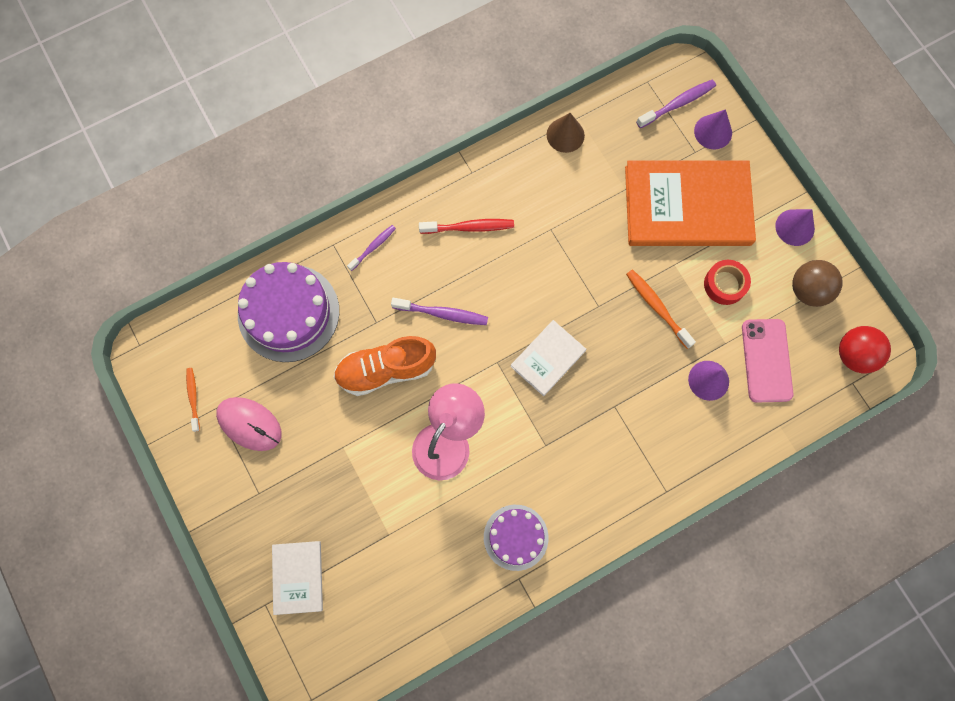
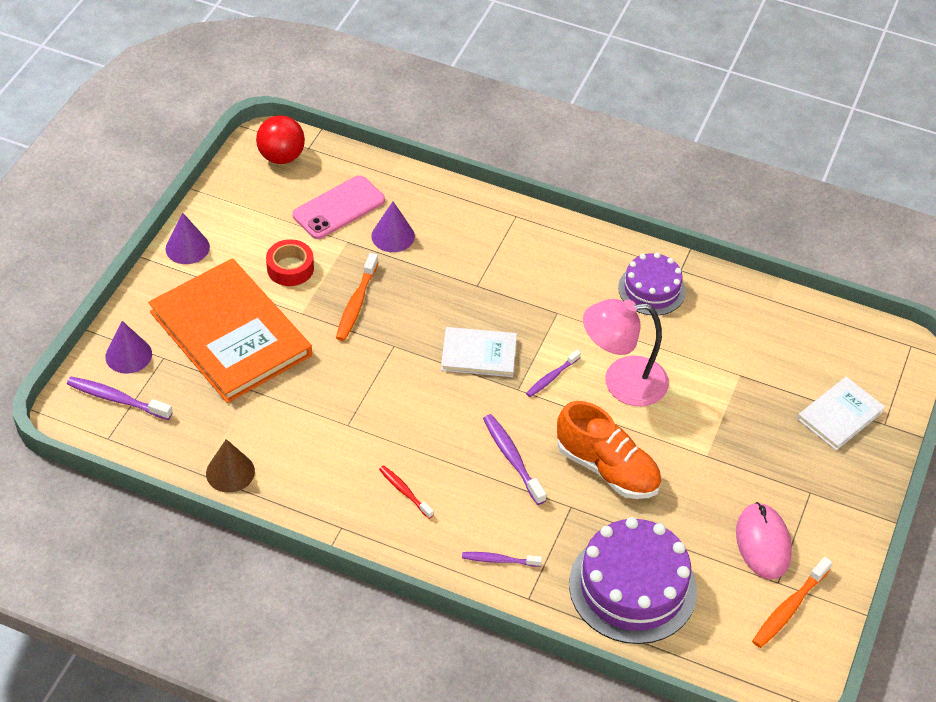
camera: 130 degrees left, 25 degrees down
orange toothbrush [186,368,200,432] -> orange toothbrush [752,557,832,648], size x1.52
red toothbrush [419,219,514,234] -> red toothbrush [379,465,434,519], size x0.66
brown ball [792,260,843,307] -> none
none -> purple toothbrush [526,350,581,397]

